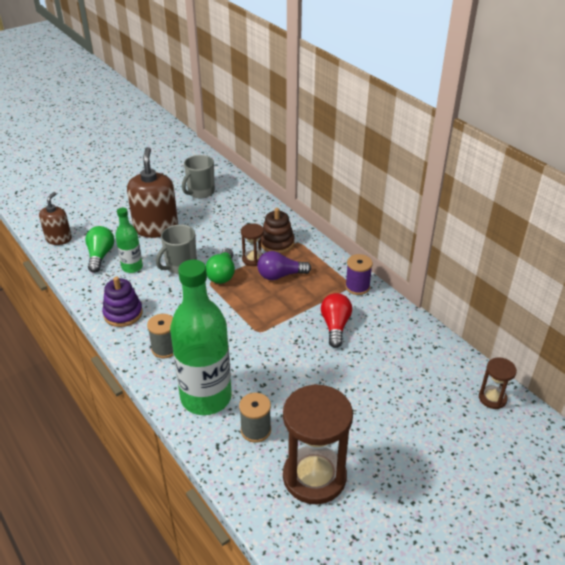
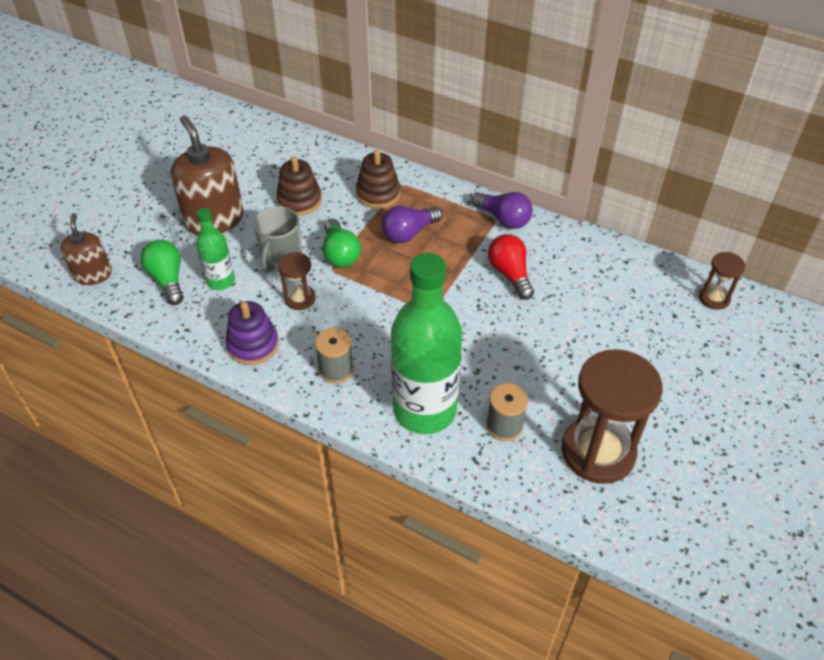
camera: 25 degrees left, 10 degrees up
grey mug [182,155,215,198] -> none
brown hourglass [241,223,264,266] -> brown hourglass moved to [279,252,315,310]
purple spool [345,254,373,295] -> purple light bulb [471,192,533,229]
none -> brown stacking toy [276,157,322,216]

